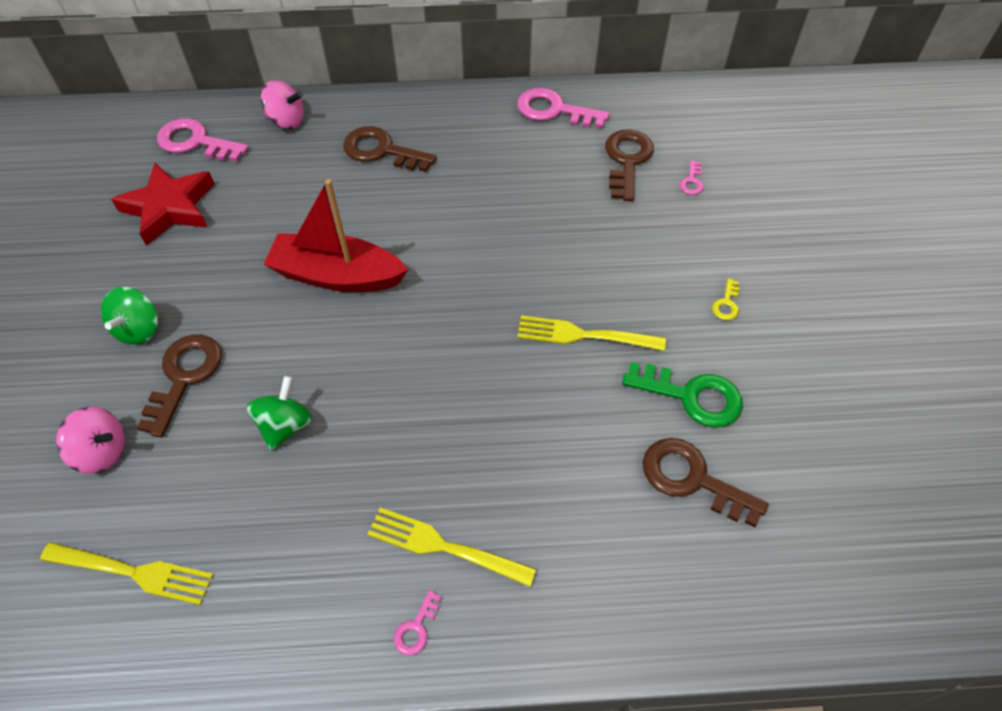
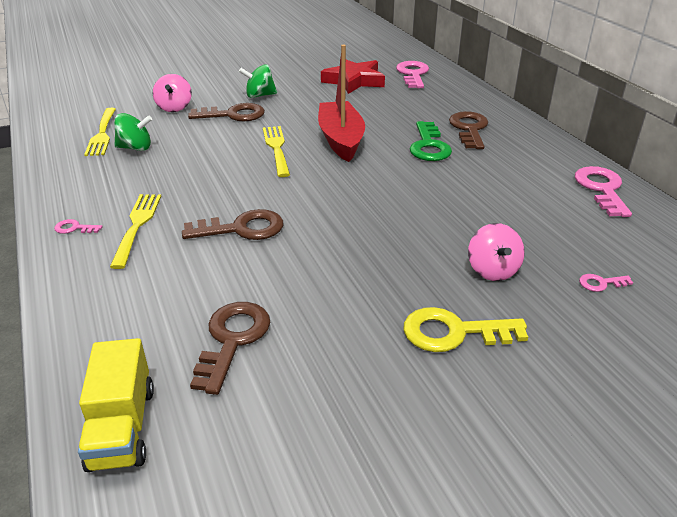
camera: 70 degrees right, 20 degrees down
green spinning top [247,376,313,451] -> green spinning top moved to [114,113,152,151]
pink spinning top [261,80,304,129] -> pink spinning top moved to [468,223,525,281]
yellow fork [517,315,666,351] -> yellow fork moved to [263,126,290,177]
brown key [605,129,654,201] -> brown key moved to [182,209,283,240]
green key [622,362,743,427] -> green key moved to [410,121,452,161]
yellow key [712,278,739,320] -> yellow key [404,307,528,352], size x2.11
none -> yellow truck [78,338,154,472]

